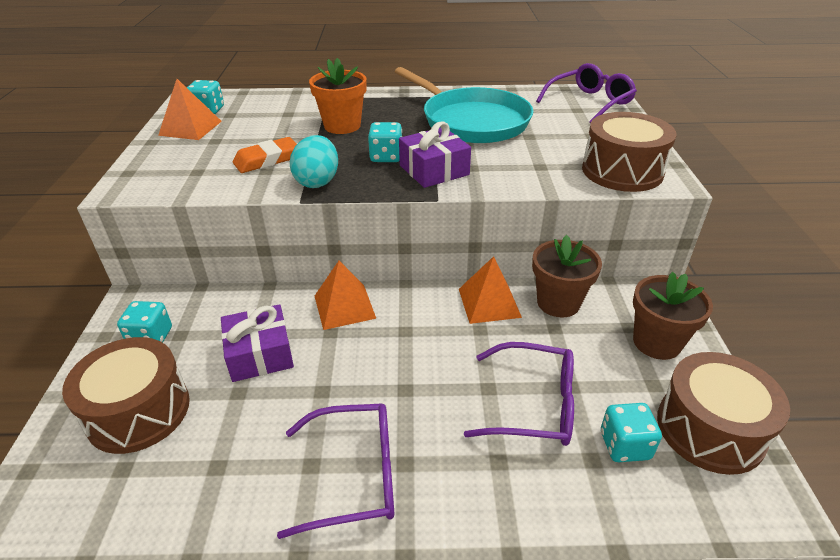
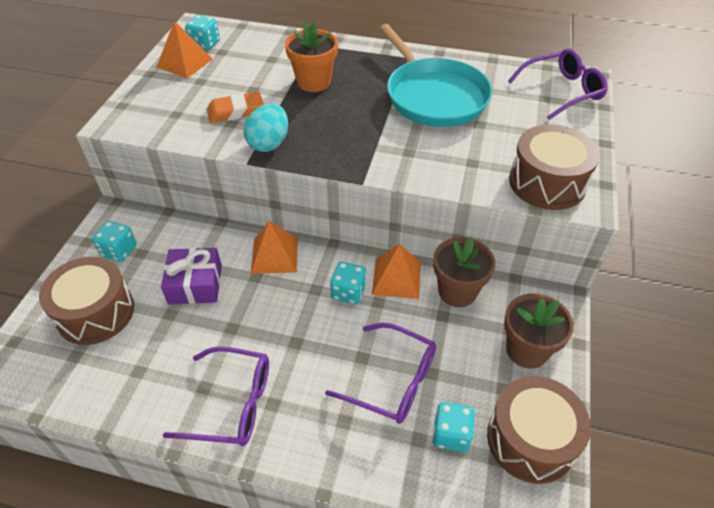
camera: 15 degrees right, 10 degrees up
turquoise dice [368,122,402,162] -> turquoise dice moved to [330,262,367,305]
purple gift [399,122,471,188] -> none

